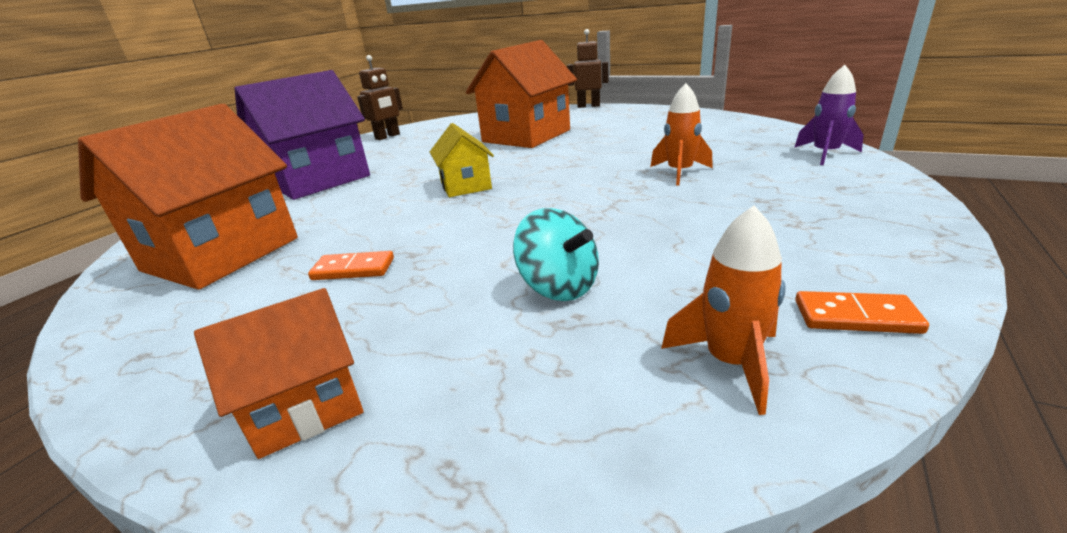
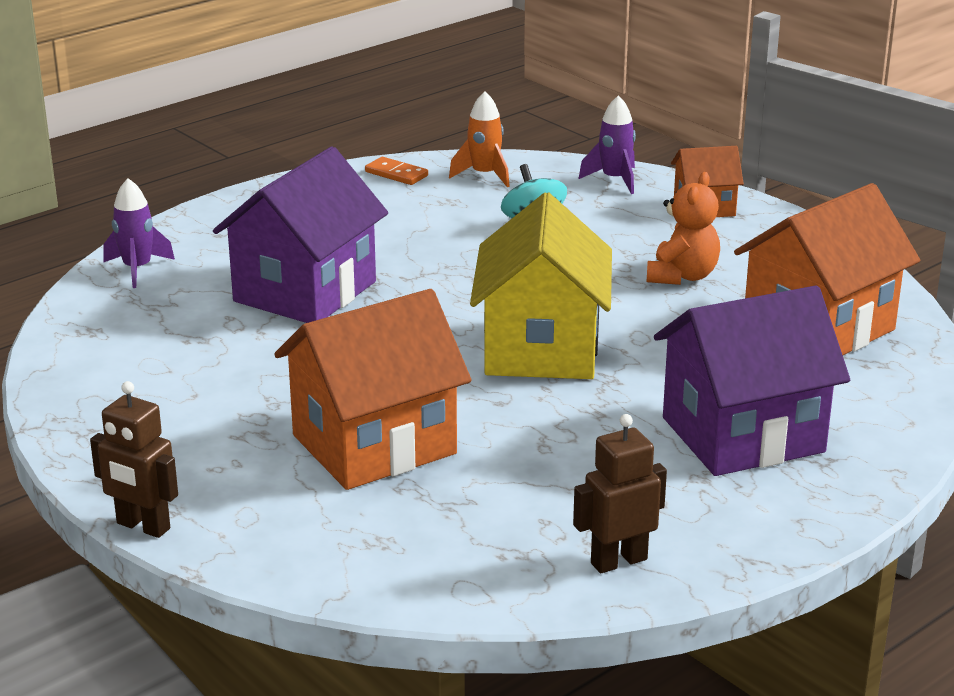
camera: 160 degrees left, 0 degrees up
orange domino [308,251,394,280] -> orange teddy bear [647,172,720,285]
yellow house [430,123,494,197] -> yellow house [470,192,612,379], size x1.89
orange rocket [650,83,713,186] -> purple house [213,147,388,323]
none -> purple rocket [579,95,636,194]

